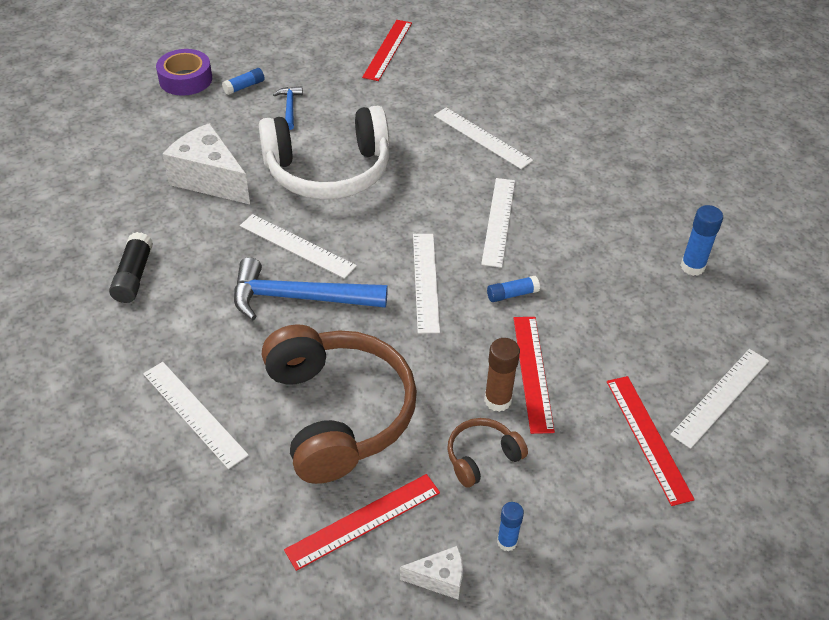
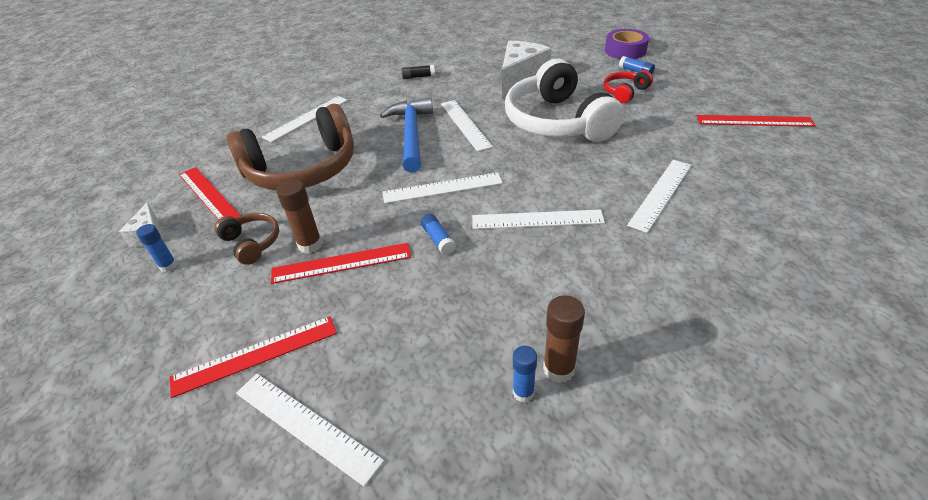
camera: 85 degrees right, 5 degrees down
black glue stick [109,232,153,303] -> black glue stick [401,65,435,79], size x0.67
white ruler [240,214,357,279] -> white ruler turned 45 degrees counterclockwise [441,100,493,152]
blue hammer [273,86,303,130] -> red headphones [604,70,653,103]
blue glue stick [680,205,723,276] -> blue glue stick [513,346,537,403], size x0.67
none -> brown glue stick [543,295,585,383]

